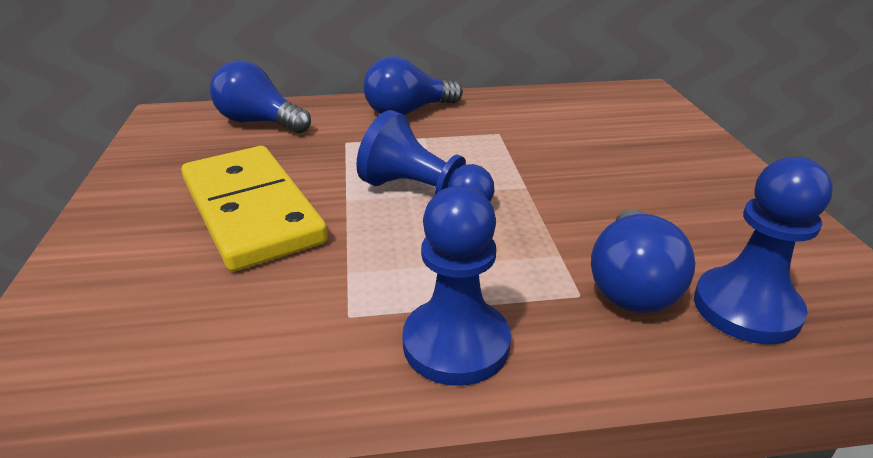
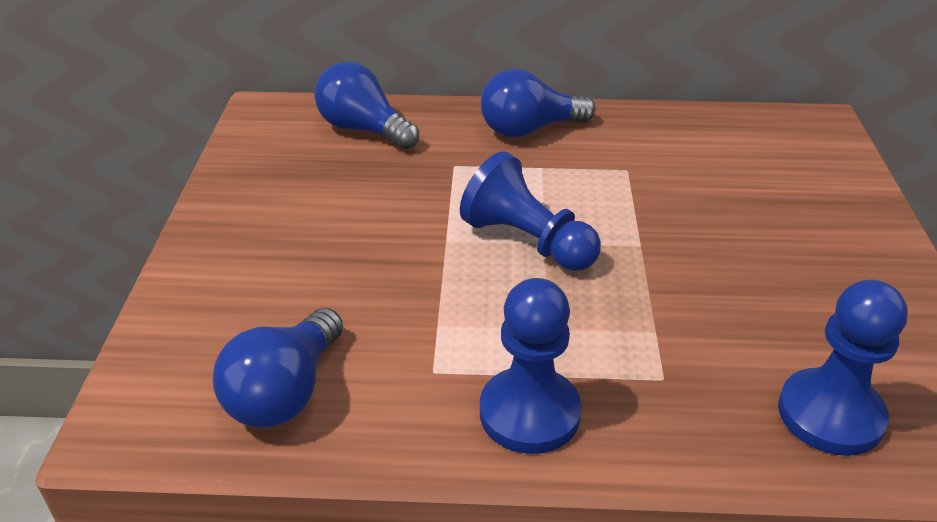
camera: 10 degrees right, 5 degrees up
yellow domino [181,146,328,271] -> none
blue light bulb [591,209,695,313] -> blue light bulb moved to [213,308,343,428]

